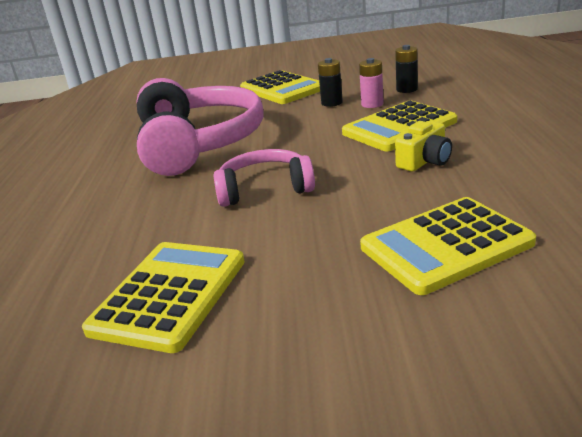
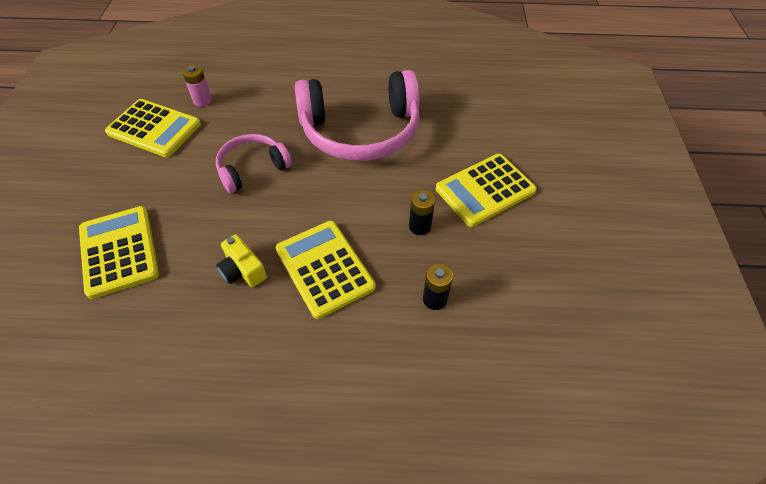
camera: 90 degrees right, 25 degrees up
pink headphones [214,149,315,207] -> pink headphones turned 120 degrees counterclockwise [216,134,292,193]
pink battery [359,58,384,108] -> pink battery moved to [182,65,212,107]

